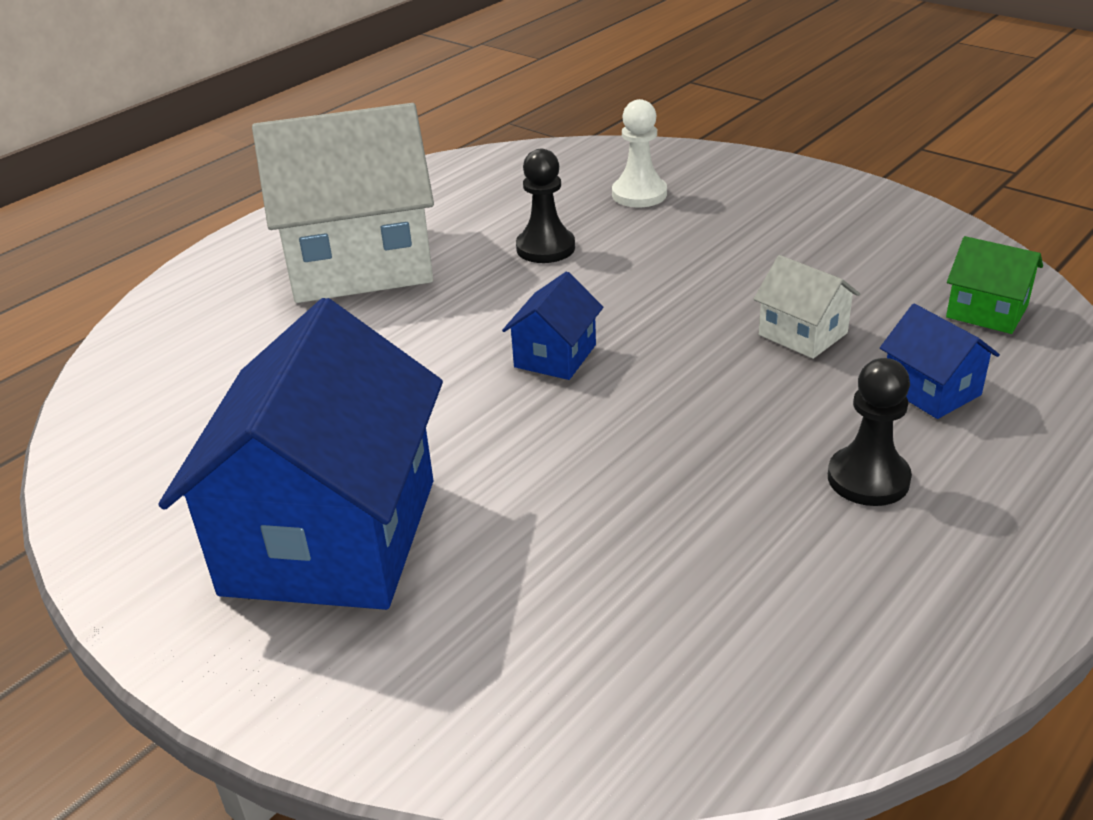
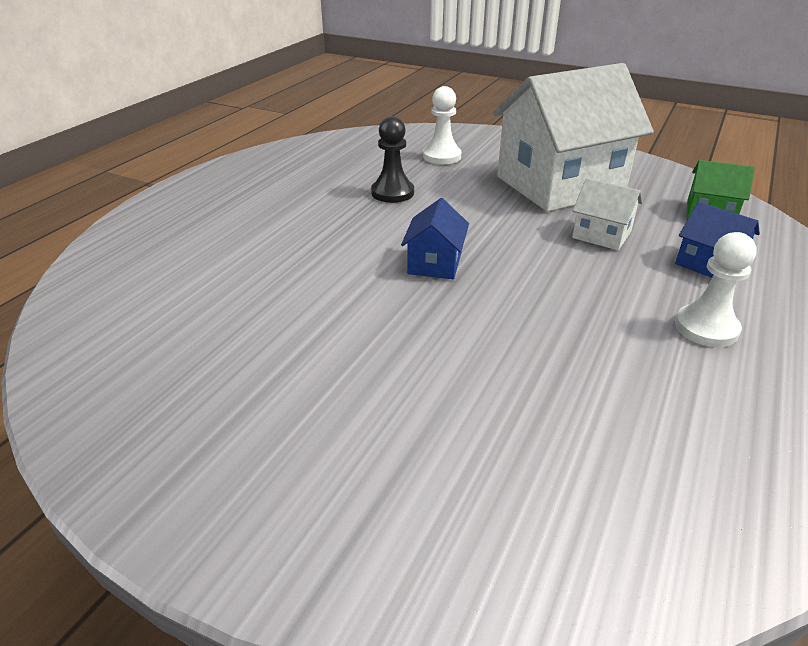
camera: 15 degrees left, 0 degrees up
blue house [158,298,443,610] -> none
white house [252,103,434,303] -> white house moved to [492,63,654,211]
black pawn [828,358,912,506] -> white pawn [675,232,757,347]

